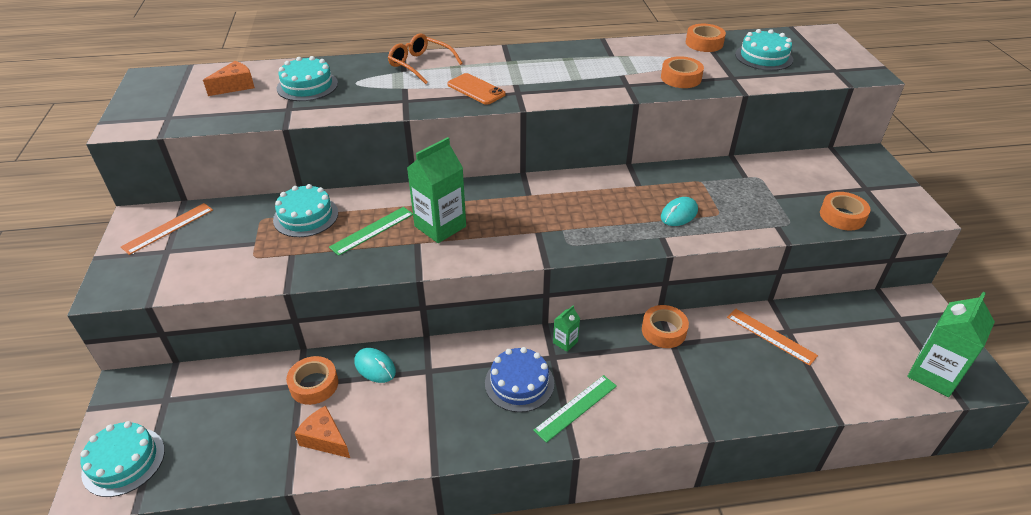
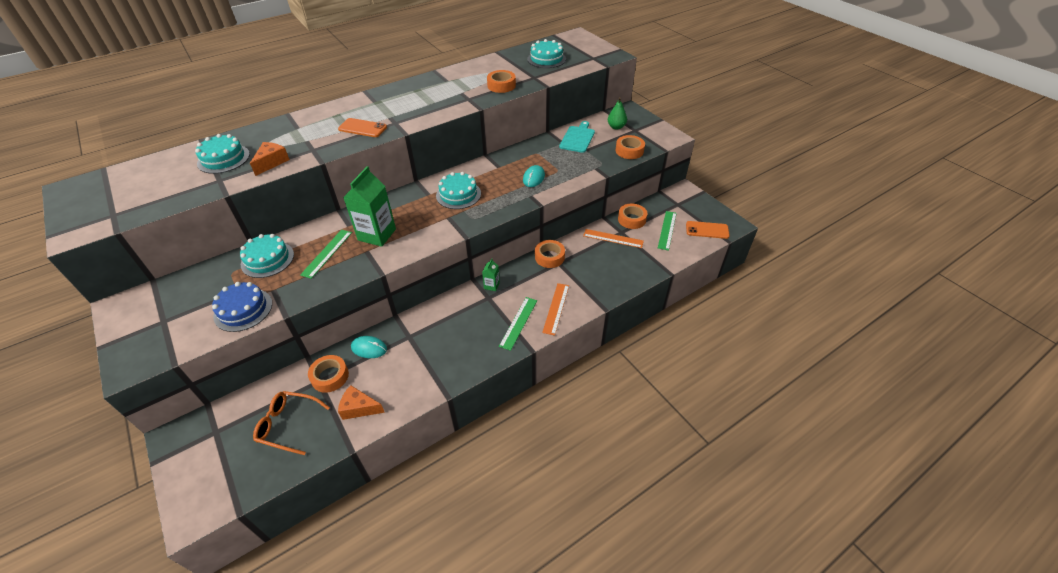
camera: 25 degrees left, 5 degrees up
turquoise cake [80,421,165,497] -> turquoise cake moved to [436,172,481,209]
orange ruler [121,203,213,255] -> orange ruler moved to [542,283,569,336]
orange cheese [203,61,255,96] -> orange cheese moved to [250,142,290,176]
orange glasses [388,33,463,84] -> orange glasses moved to [253,391,330,455]
blue cake [485,347,554,412] -> blue cake moved to [212,282,272,332]
orange tape [686,24,726,52] -> orange tape moved to [618,204,648,229]
green carton [907,292,995,397] -> orange phone [686,221,730,239]
none -> turquoise cutting board [559,121,595,153]
none -> green pear [608,97,627,130]
none -> green ruler [658,211,677,251]

